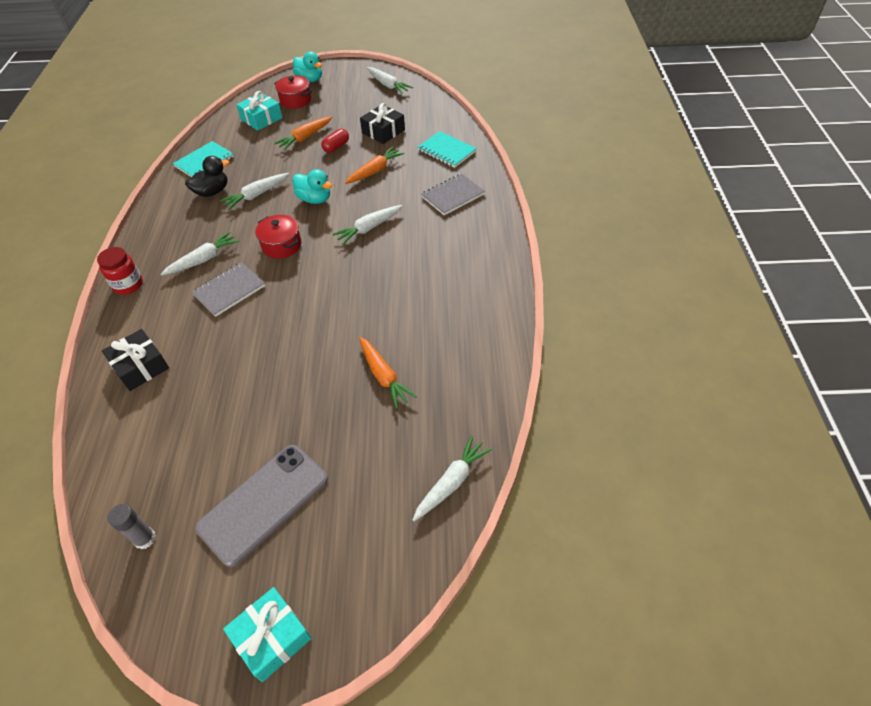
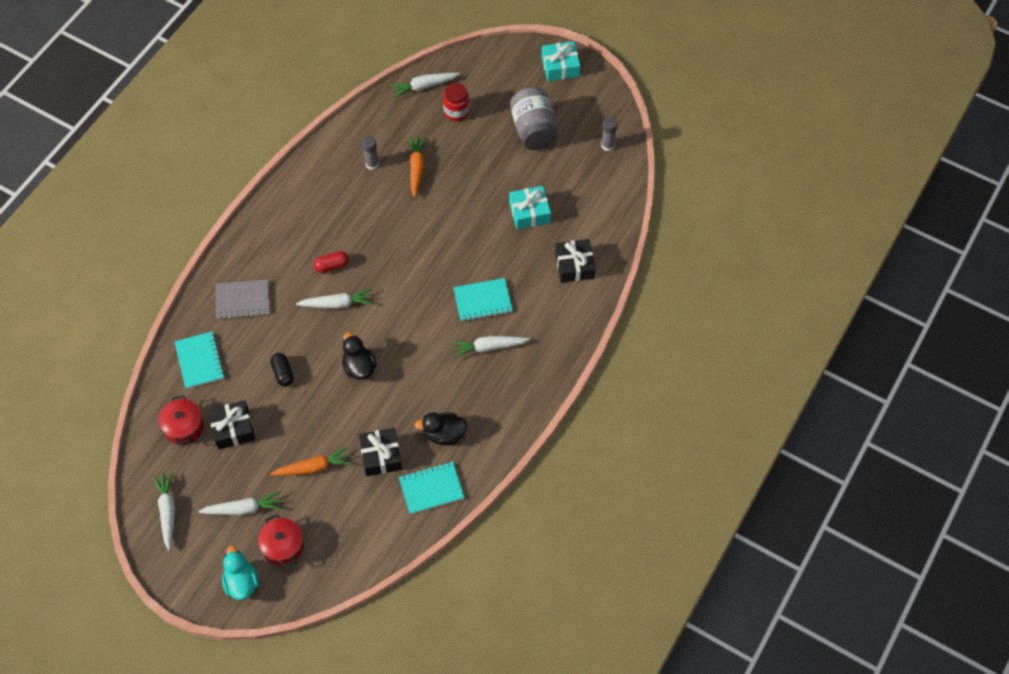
camera: 150 degrees left, 10 degrees up
red jar [97,247,143,295] -> red jar moved to [443,83,470,121]
grey notebook [192,262,265,317] -> turquoise notebook [453,278,513,322]
grey phone [195,445,328,567] -> grey jar [510,87,558,150]
white carrot [220,173,289,210] -> white carrot moved to [198,491,282,515]
turquoise gift [236,91,282,131] -> turquoise gift moved to [509,186,551,230]
red pot [255,215,301,259] -> red pot moved to [159,395,204,445]
turquoise duck [292,169,332,204] -> black duck [342,332,377,380]
red capsule [321,129,349,153] -> red capsule moved to [314,251,349,273]
orange carrot [345,146,405,184] -> black capsule [271,353,294,387]
none -> black gift [359,428,402,476]
none -> grey glue stick [362,136,379,170]

